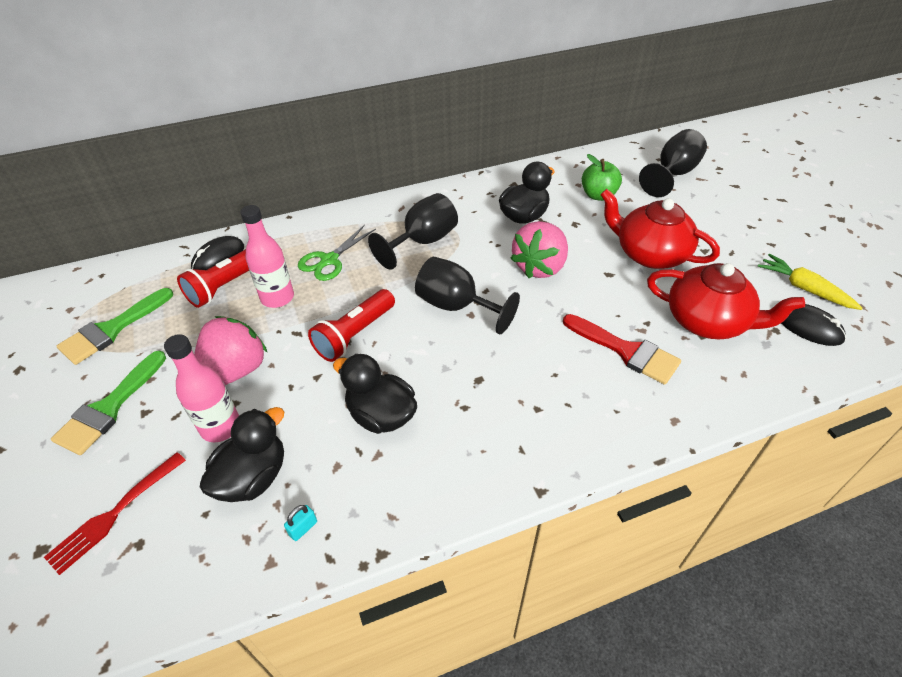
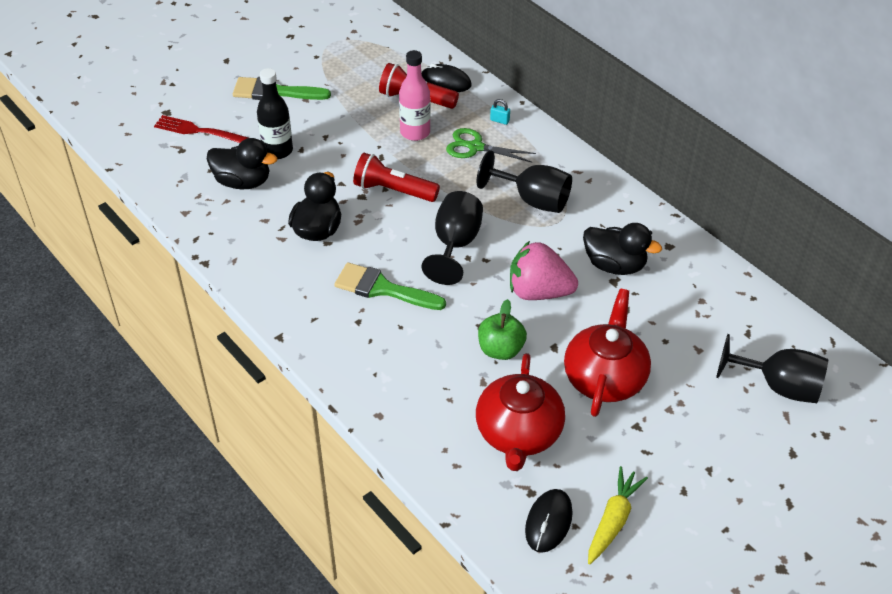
camera: 70 degrees right, 0 degrees up
green brush [57,288,173,365] -> green brush moved to [334,262,446,310]
pink bottle [164,334,239,442] -> black bottle [257,68,293,159]
pink strawberry [194,316,268,385] -> none
turquoise padlock [284,505,317,541] -> turquoise padlock moved to [490,99,510,125]
red brush [563,314,681,385] -> none
green apple [582,154,622,201] -> green apple moved to [478,299,527,360]

